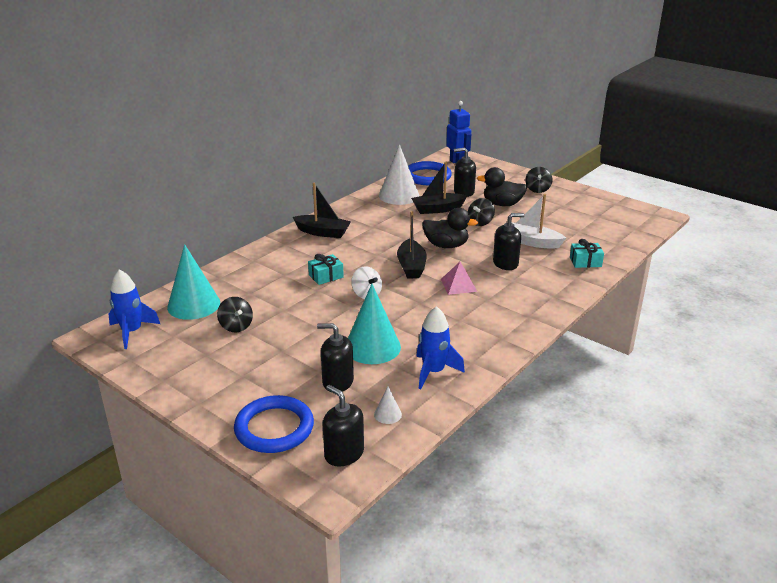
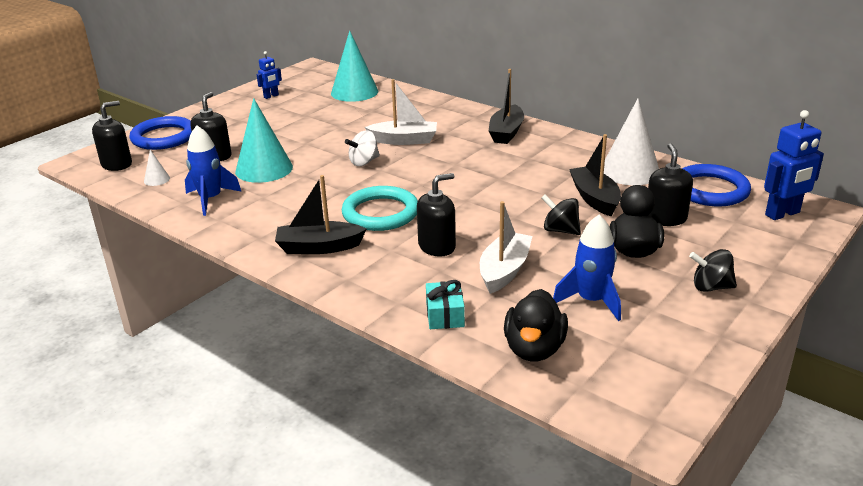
camera: 90 degrees right, 0 degrees up
blue rocket [109,269,160,349] -> blue rocket moved to [553,214,621,321]
black spinning top [217,297,253,332] -> none
turquoise gift [308,254,344,285] -> white boat [365,79,437,145]
black boat [397,211,427,279] -> black boat moved to [275,175,367,254]
black duck [422,208,478,248] -> black duck moved to [504,289,568,361]
pink pyramid [441,262,477,295] -> turquoise ring [342,186,418,231]
black soap dispenser [493,213,524,270] -> black soap dispenser turned 105 degrees counterclockwise [417,173,456,257]
none -> blue robot [257,51,282,99]

